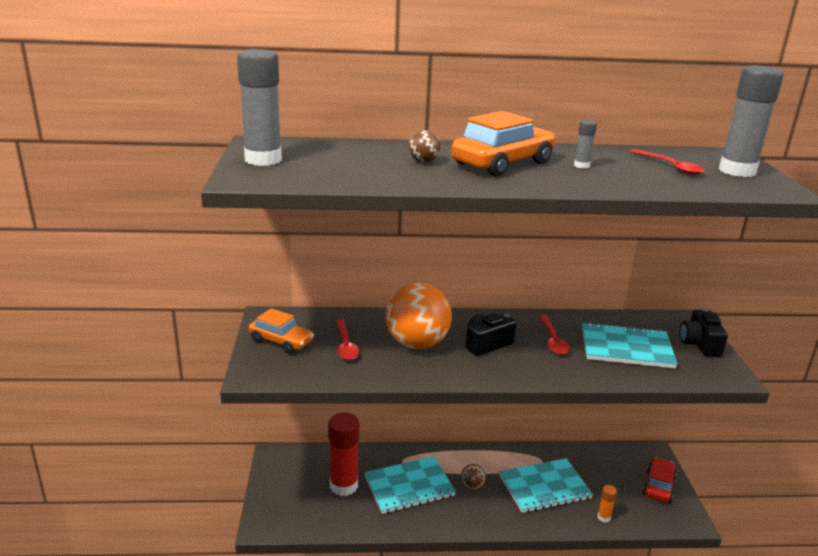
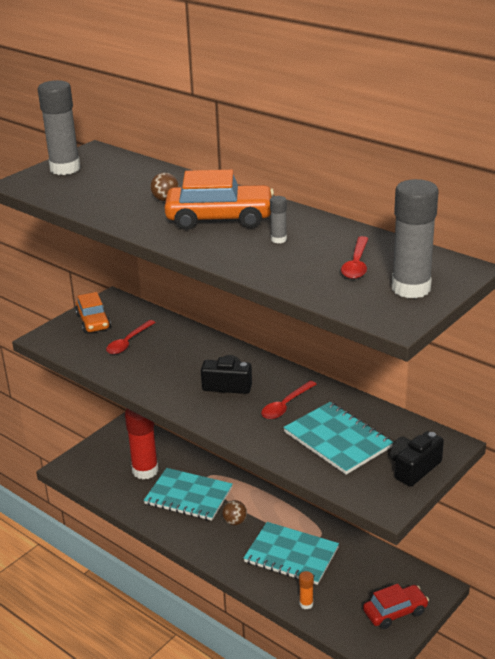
camera: 45 degrees right, 5 degrees up
orange ball [385,283,452,349] -> none

